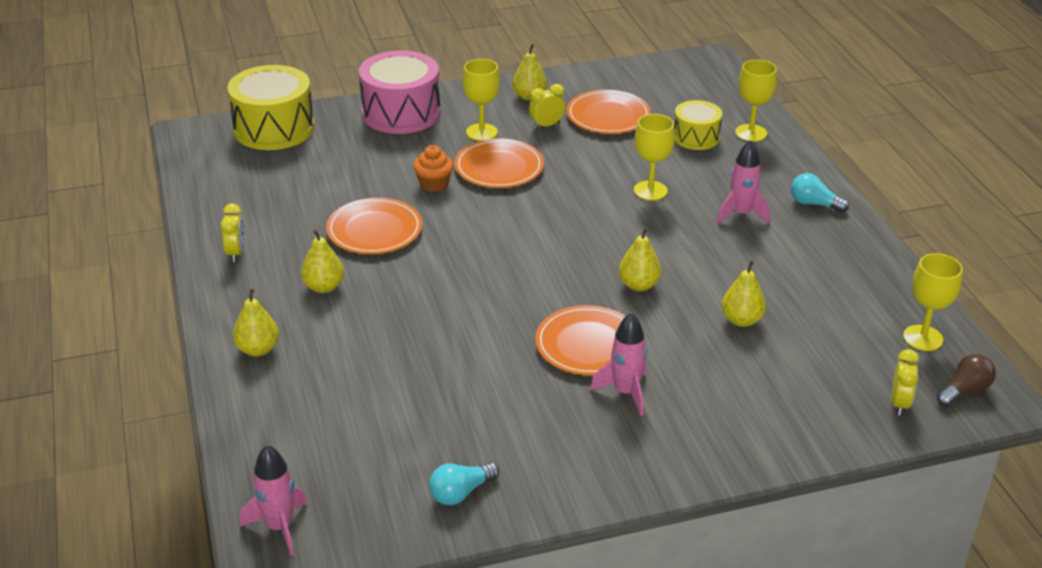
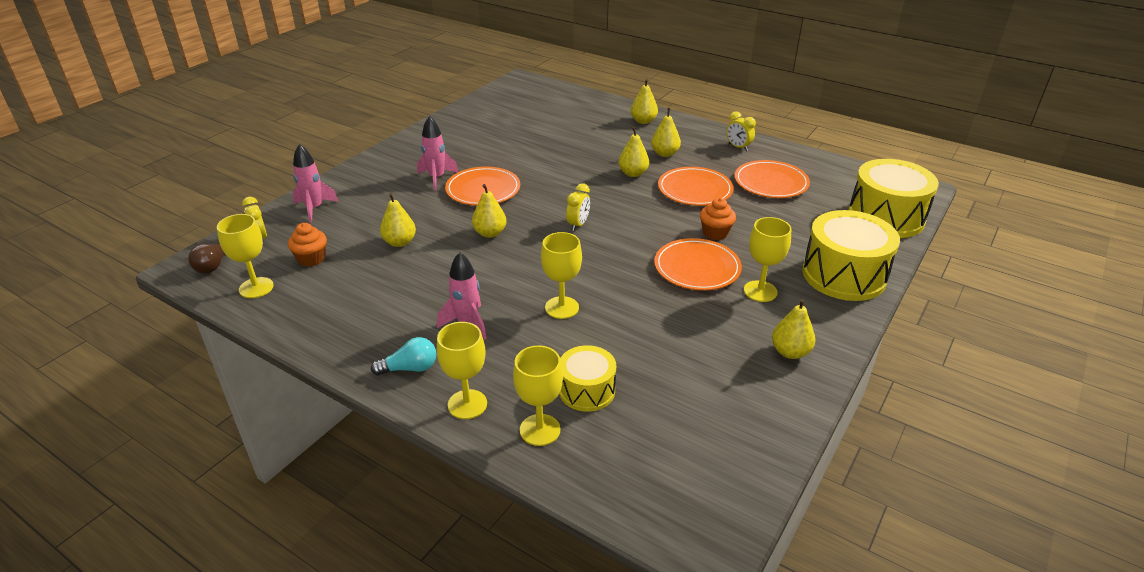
camera: 140 degrees right, 0 degrees up
pink rocket [240,445,308,556] -> pink rocket moved to [293,144,339,222]
pink drum [359,50,441,134] -> yellow drum [802,210,900,301]
turquoise light bulb [429,462,499,505] -> none
yellow clock [529,84,565,129] -> yellow clock moved to [566,183,590,231]
orange plate [566,90,651,134] -> orange plate moved to [734,160,810,198]
none -> orange cupcake [288,223,327,267]
none -> yellow goblet [437,322,487,419]
none -> yellow pear [619,127,649,177]

